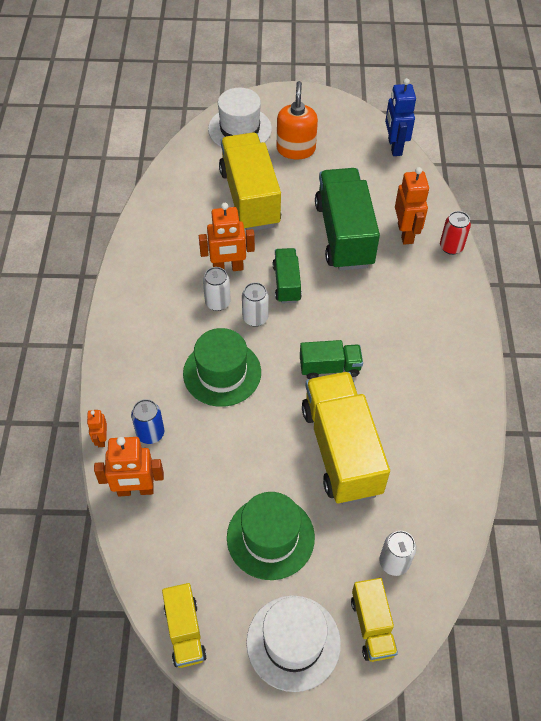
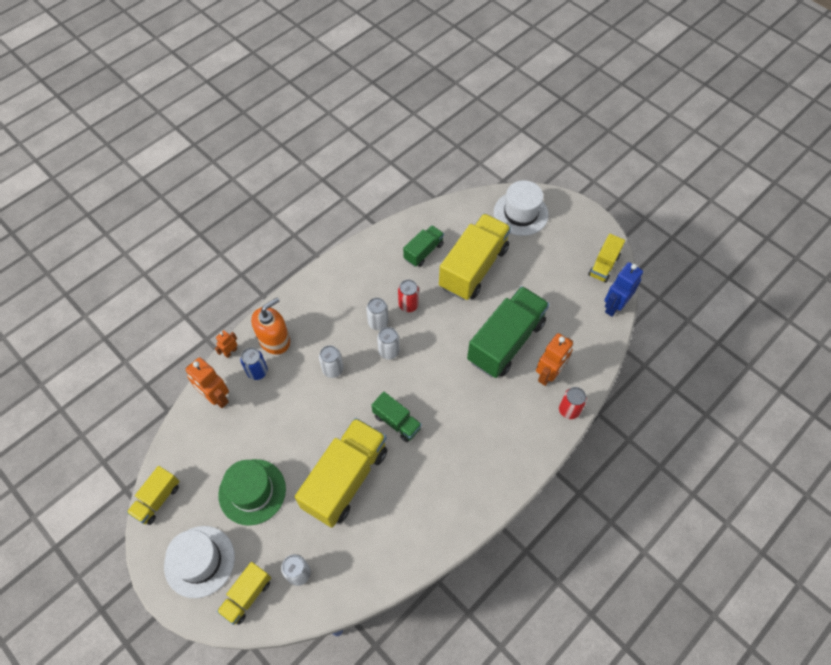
camera: 45 degrees right, 5 degrees up
green hat [183,328,261,407] -> white can [319,345,343,378]
orange robot [199,203,255,271] -> red can [398,280,419,312]
green truck [273,248,302,303] -> green truck moved to [403,225,444,267]
orange soap dispenser [277,81,318,159] -> orange soap dispenser moved to [251,298,290,354]
none -> yellow truck [588,234,625,283]

